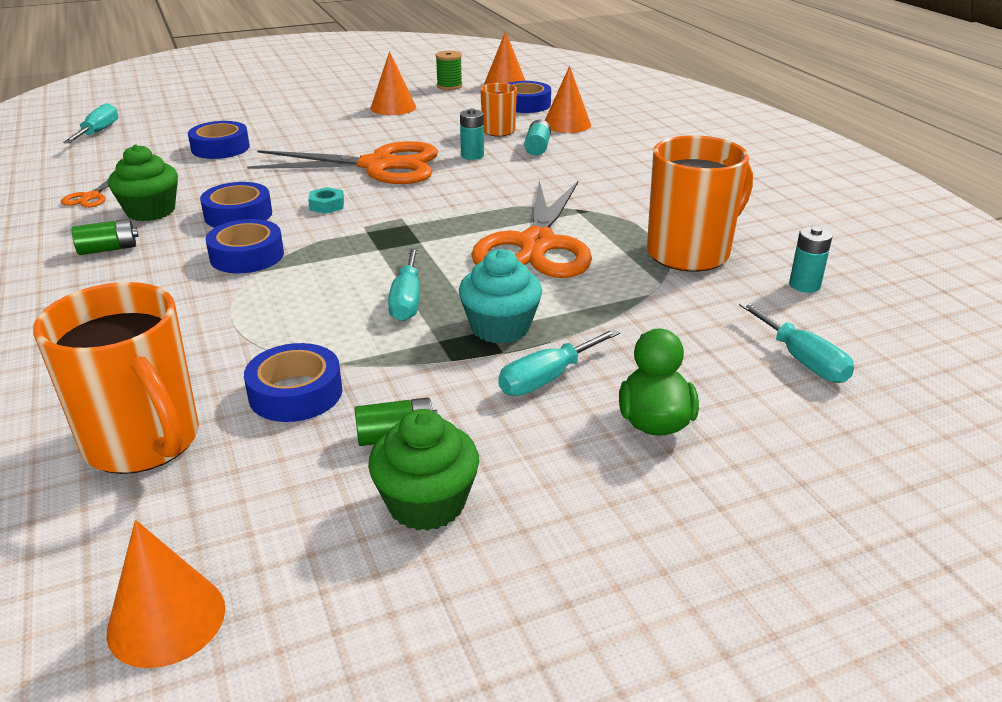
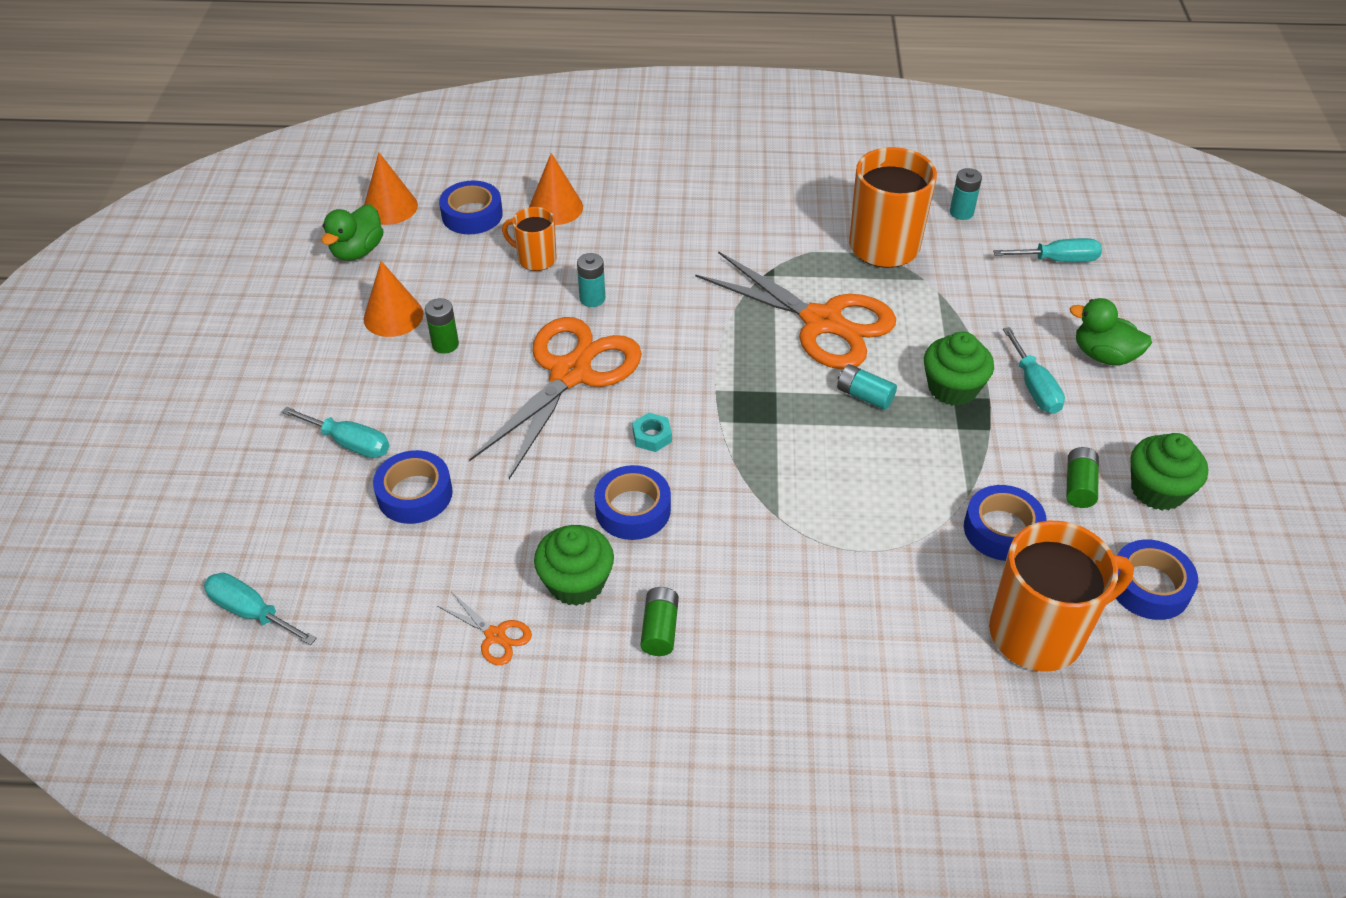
camera: 65 degrees left, 15 degrees up
orange cone [107,520,225,668] -> none
blue tape [206,219,284,273] -> blue tape moved to [1116,540,1198,620]
turquoise screwdriver [388,248,420,321] -> turquoise screwdriver moved to [282,406,389,458]
green spool [435,51,463,90] -> green duck [322,204,383,261]
turquoise cupcake [459,249,542,343] -> green cupcake [924,331,994,406]
turquoise battery [524,119,551,156] -> turquoise battery moved to [837,364,897,410]
none -> green battery [425,298,459,354]

